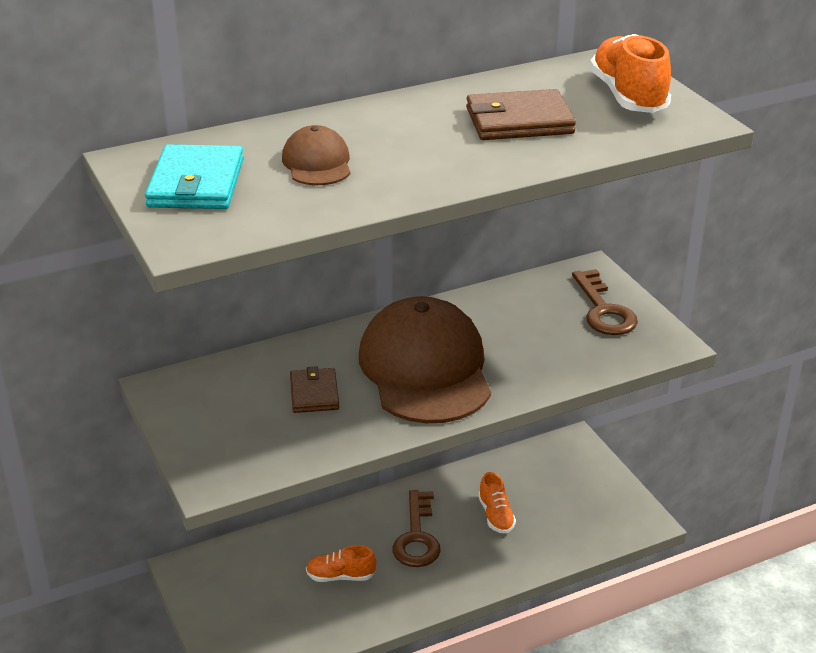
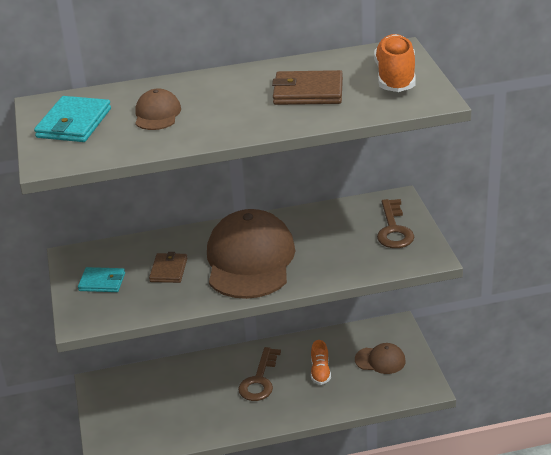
camera: 15 degrees right, 0 degrees up
orange shoe [306,545,376,582] -> none
none -> turquoise wallet [78,267,125,292]
none -> brown cap [355,343,406,374]

